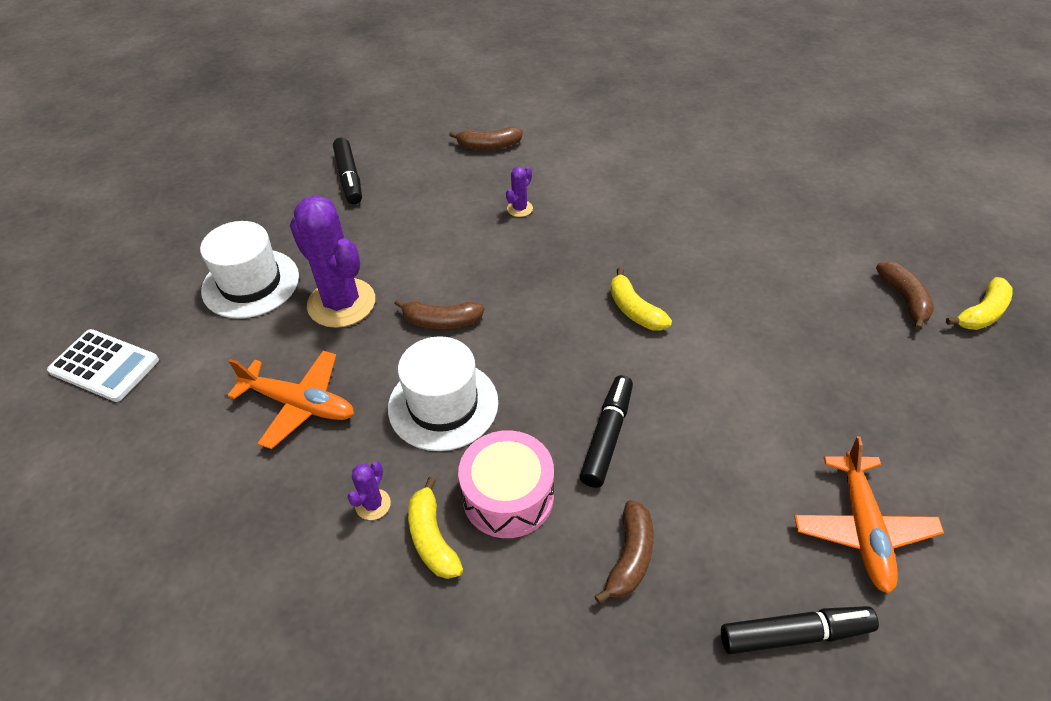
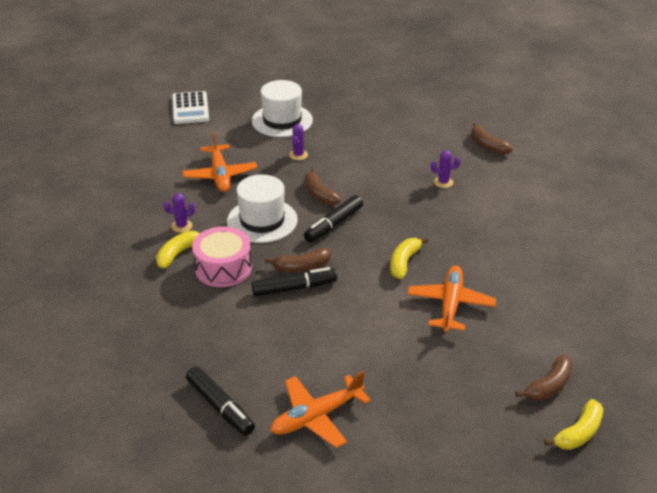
camera: 55 degrees right, 10 degrees down
purple cactus [290,195,375,328] -> purple cactus [289,124,308,160], size x0.42
black marker [333,138,362,204] -> black marker moved to [304,195,363,243]
brown banana [594,500,654,604] -> brown banana moved to [265,248,331,272]
yellow banana [946,277,1013,330] -> yellow banana turned 60 degrees counterclockwise [544,399,603,450]
none -> orange plane [407,265,496,332]

